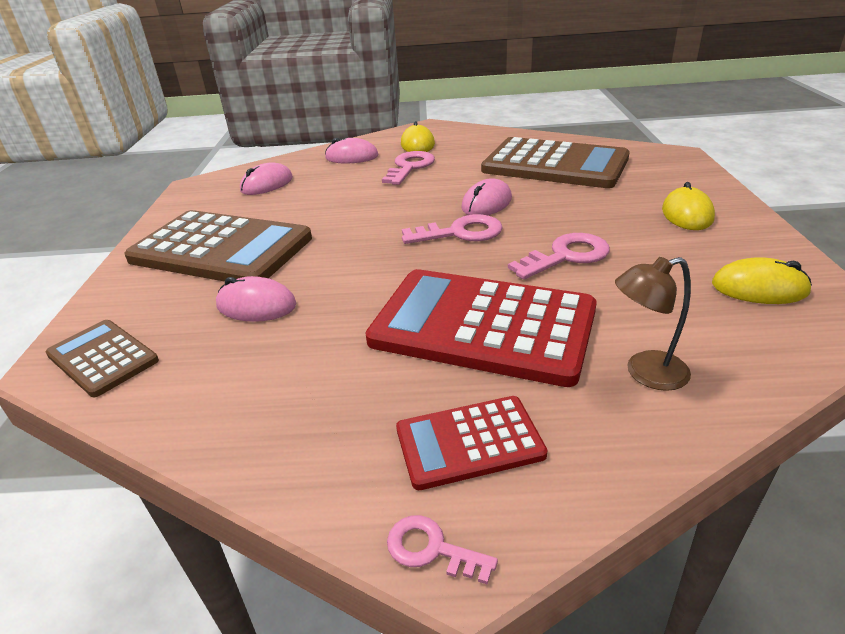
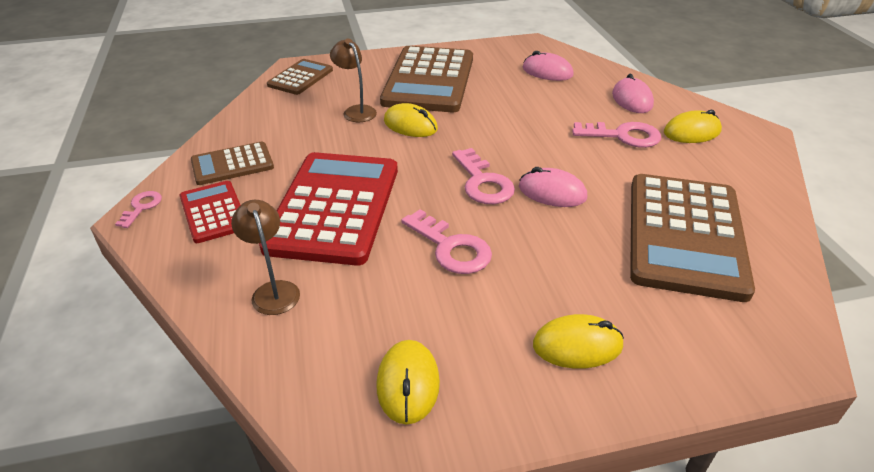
camera: 75 degrees right, 5 degrees up
pink mouse [216,276,296,322] -> brown lamp [330,39,377,122]
none -> brown calculator [191,142,274,185]
none -> yellow mouse [384,103,438,137]

